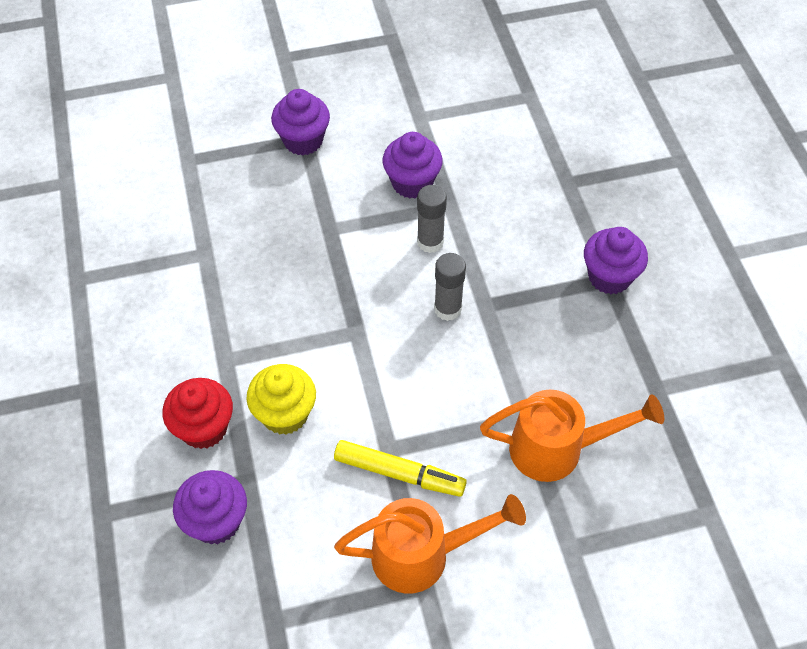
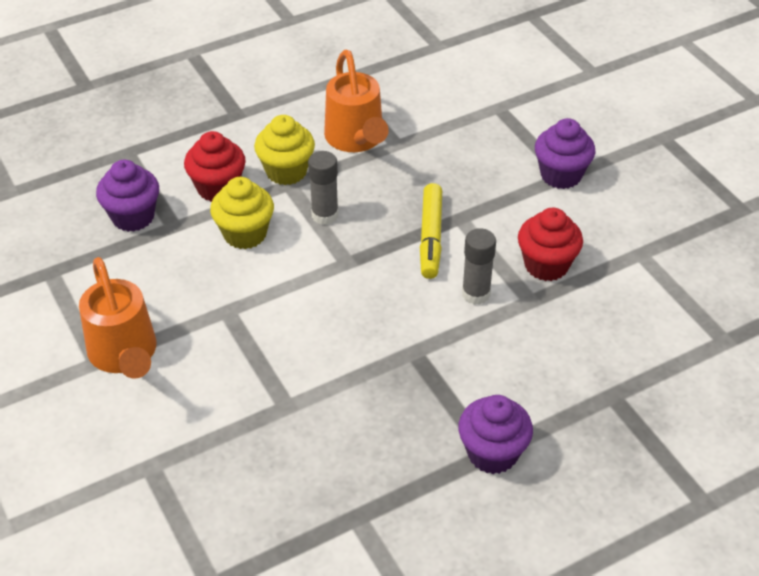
camera: 75 degrees right, 10 degrees down
yellow marker [334,440,467,497] -> yellow marker moved to [420,183,442,279]
purple cupcake [382,132,443,199] -> red cupcake [518,208,583,281]
grey glue stick [434,253,466,321] -> grey glue stick moved to [308,151,338,225]
orange watering can [480,390,664,482] -> orange watering can moved to [324,50,389,152]
none -> yellow cupcake [254,115,315,185]

